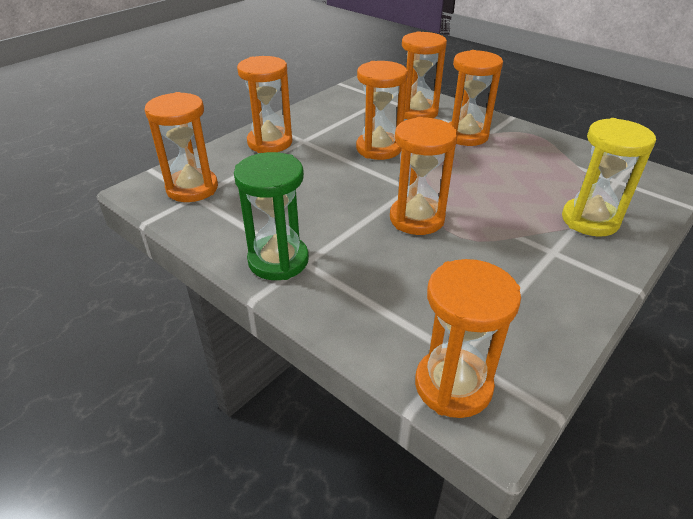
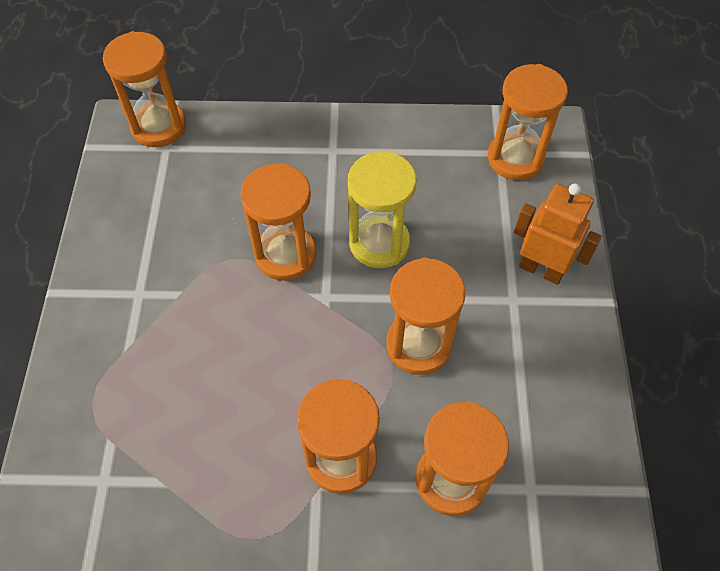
camera: 140 degrees right, 20 degrees up
green hourglass [234,152,309,280] -> none
orange hourglass [237,56,292,153] -> orange robot [514,183,602,285]
yellow hourglass [562,118,656,237] -> yellow hourglass moved to [348,152,417,268]

